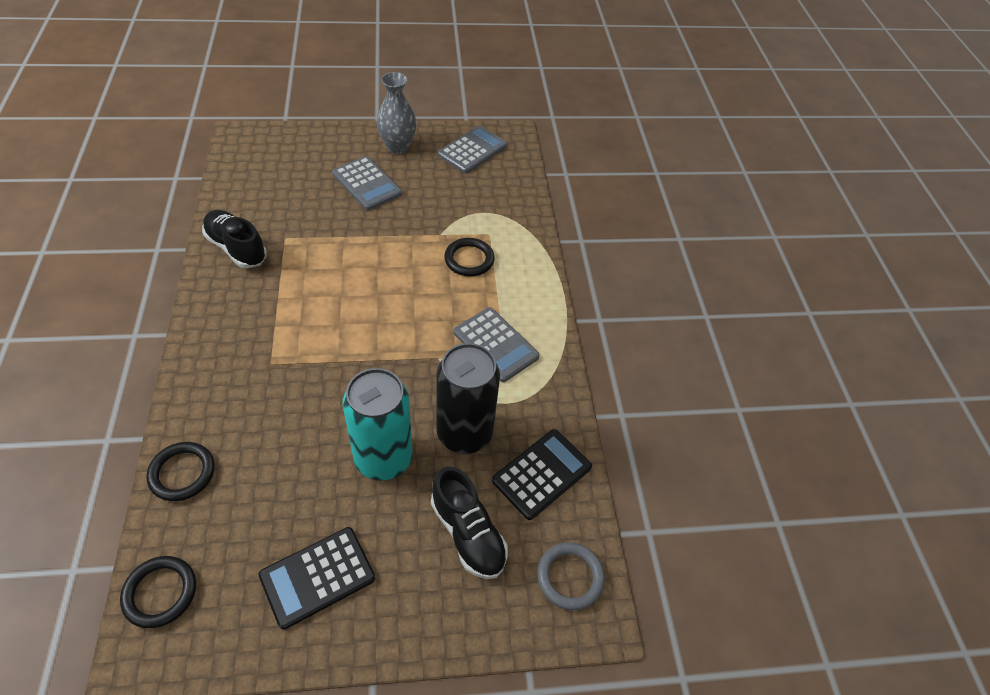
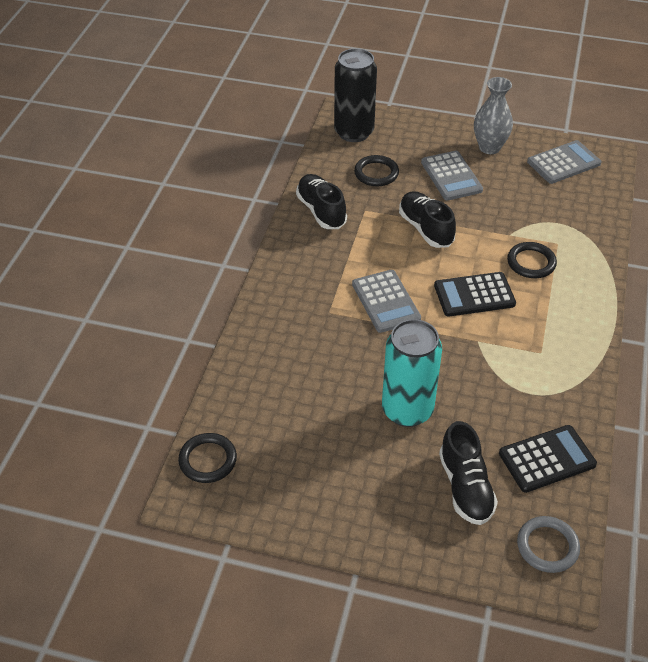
camera: 25 degrees right, 5 degrees down
black ring [146,442,215,501] -> black ring moved to [354,155,399,186]
black calculator [258,527,375,630] -> black calculator moved to [434,272,516,317]
black can [436,343,500,454] -> black can moved to [334,48,377,142]
grey calculator [453,307,540,382] -> grey calculator moved to [352,270,421,333]
none -> black shoe [399,191,456,248]

